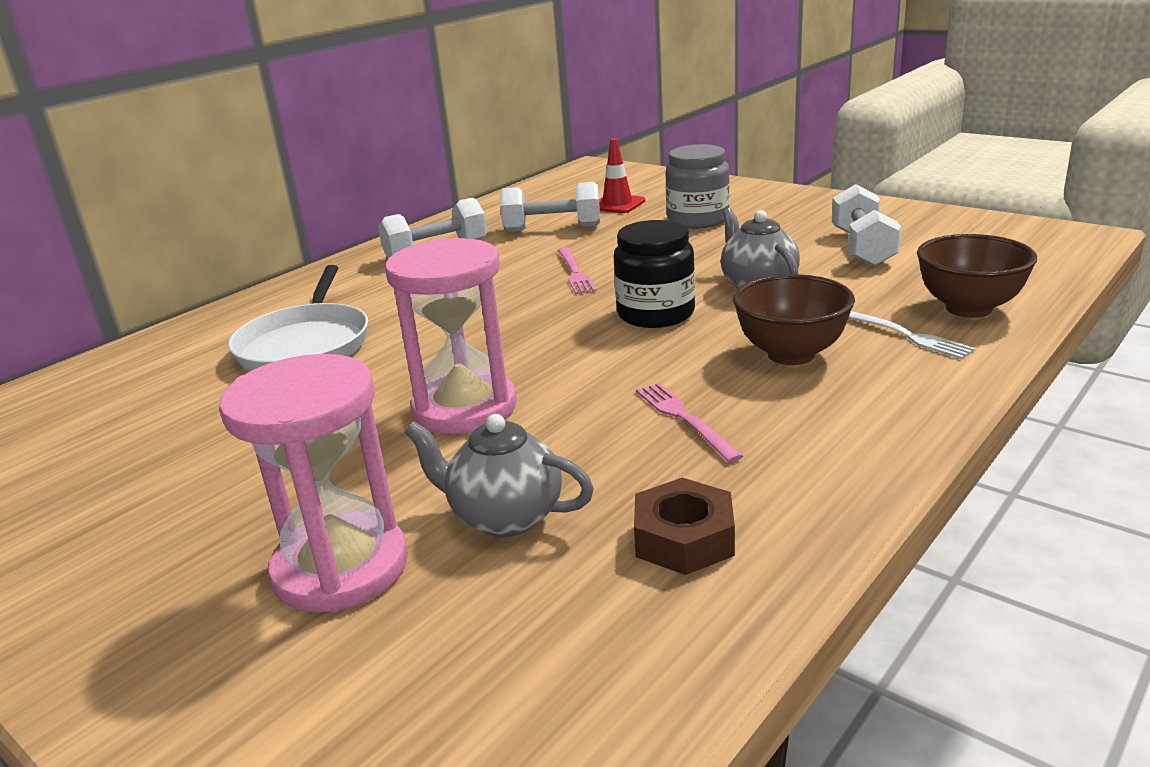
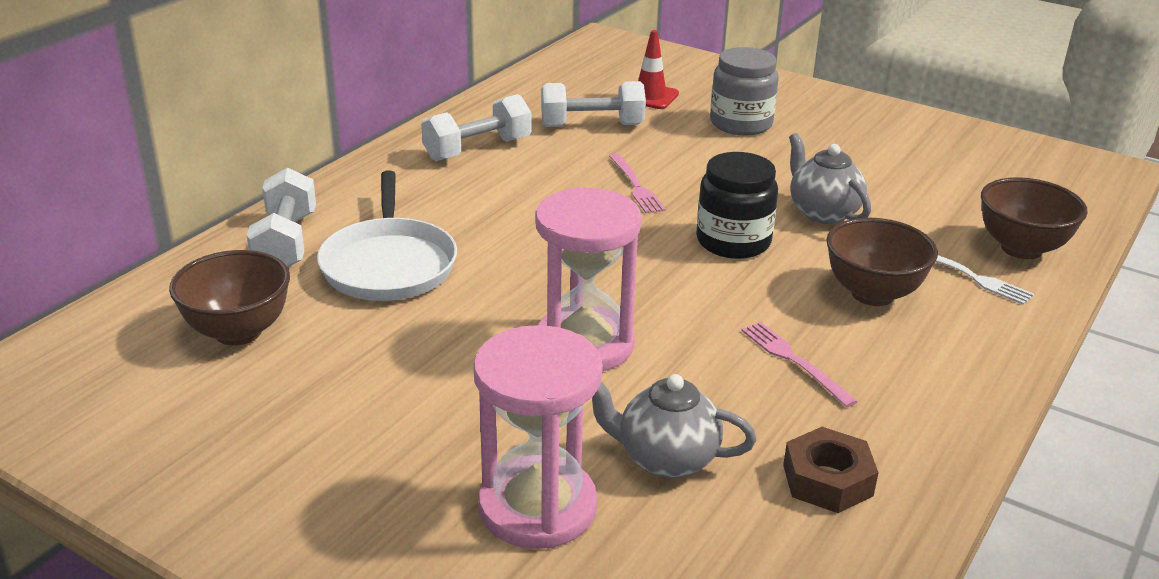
camera: 10 degrees left, 5 degrees up
white dumbbell [832,184,901,266] -> white dumbbell moved to [247,167,316,268]
none -> brown bowl [169,250,290,346]

